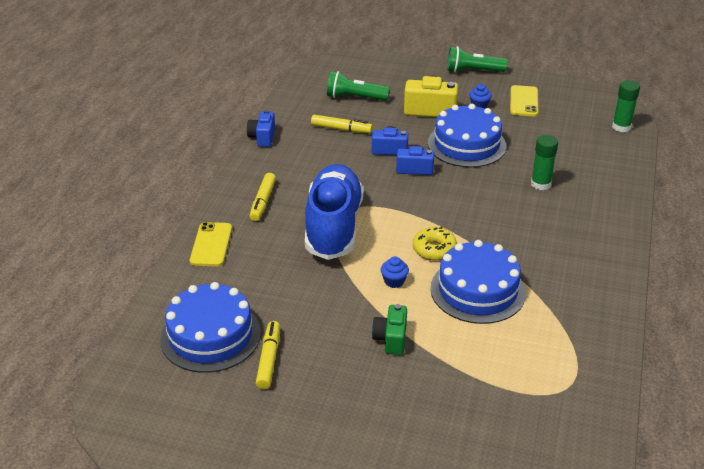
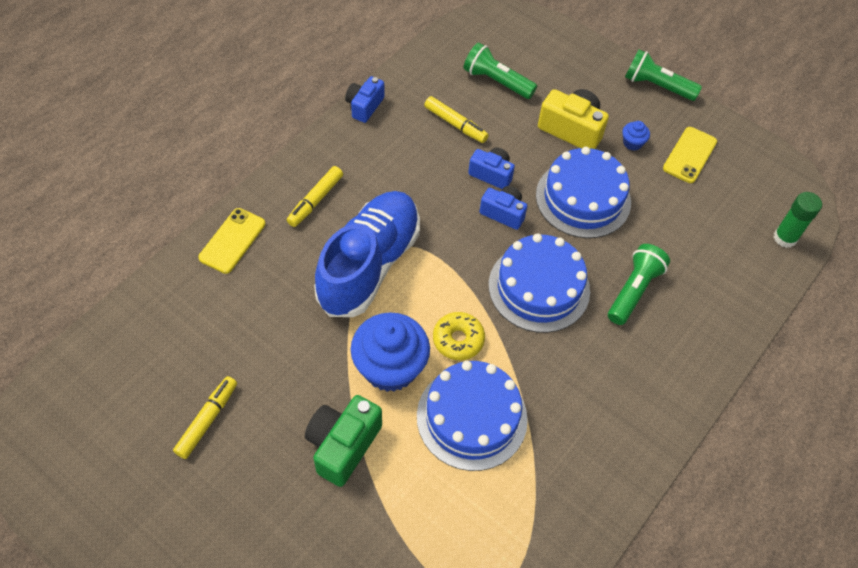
camera: 20 degrees right, 20 degrees up
blue cake [160,282,261,373] -> blue cake moved to [489,234,590,333]
green camera [372,304,407,355] -> green camera [305,395,382,487], size x1.53
blue cupcake [381,256,409,288] -> blue cupcake [351,312,430,392], size x2.36
green glue stick [531,135,558,190] -> green flashlight [608,244,670,325]

